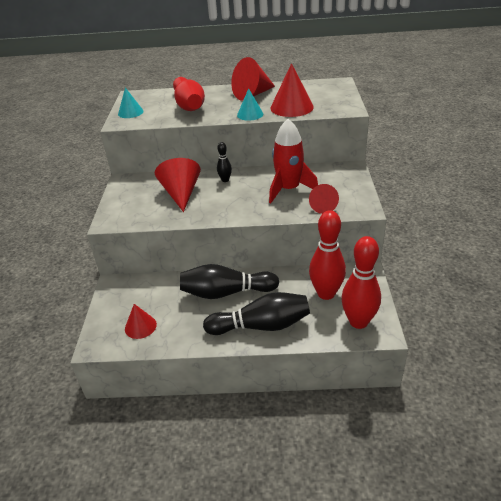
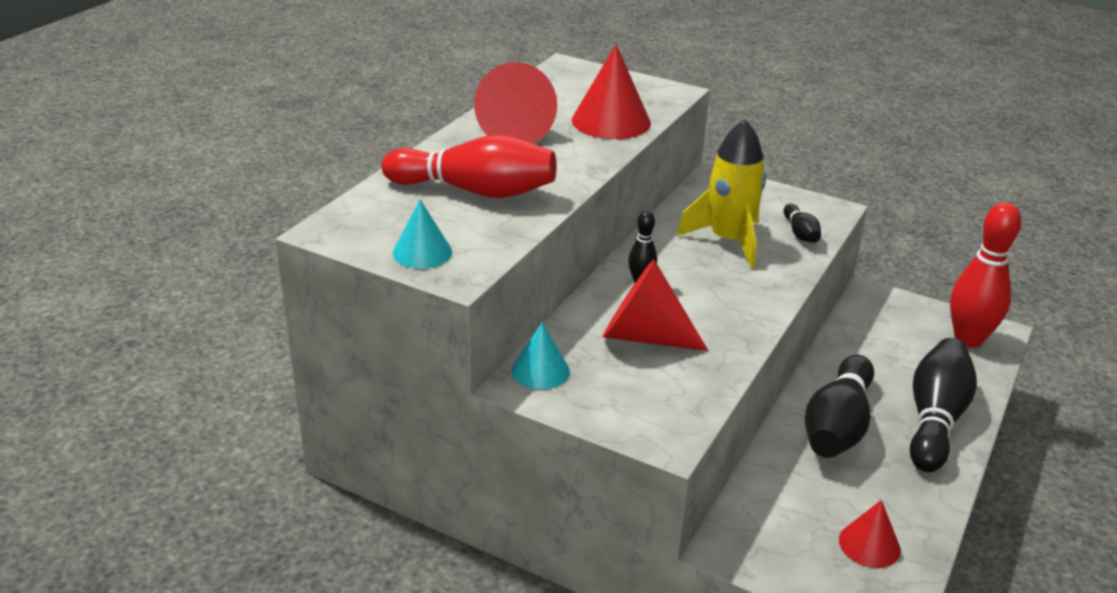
camera: 65 degrees left, 5 degrees down
turquoise cone [237,88,263,121] -> turquoise cone moved to [511,323,570,390]
red rocket [269,119,318,203] -> yellow rocket [677,119,766,268]
red cone [309,184,339,214] -> black bowling pin [783,204,821,243]
red bowling pin [309,210,346,300] -> none

